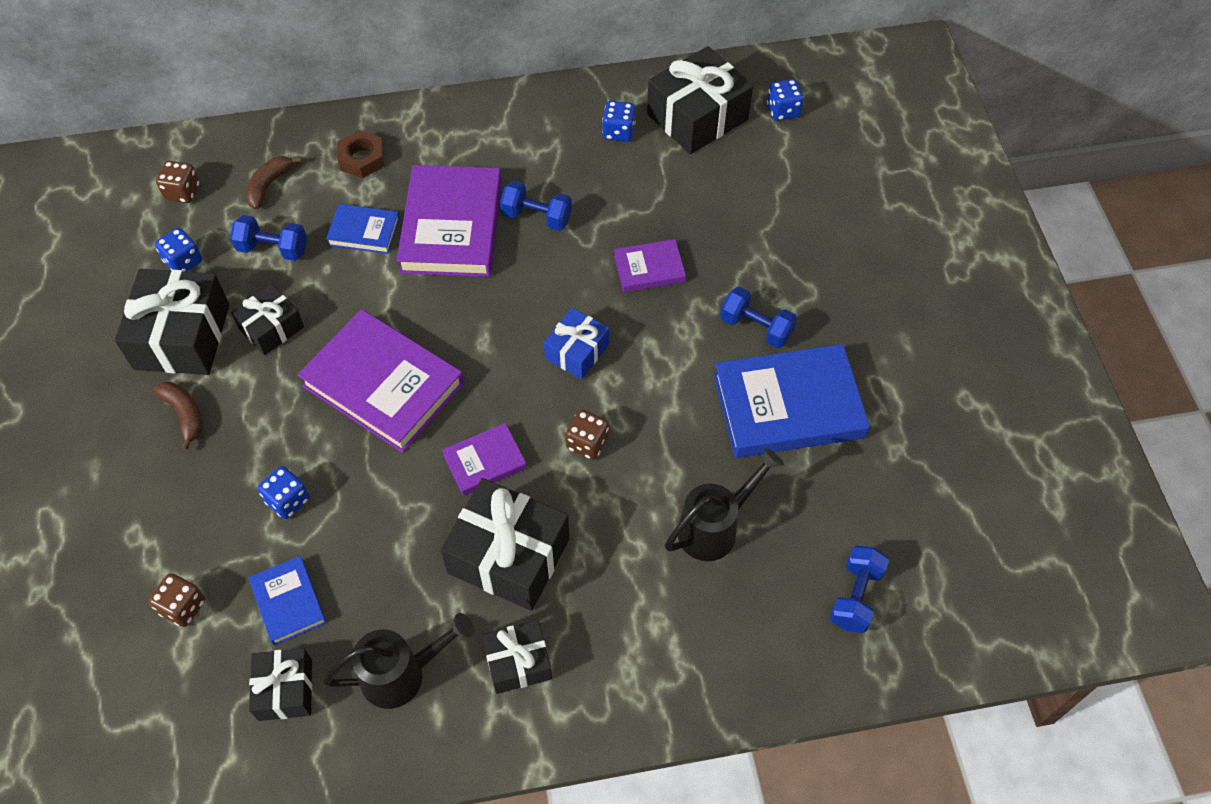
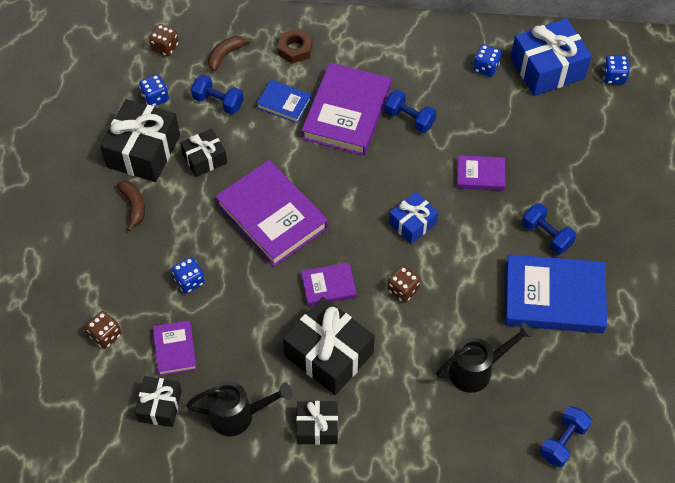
camera: 15 degrees right, 0 degrees up
blue book [249,556,326,646] -> purple book [153,320,197,376]
black gift [647,46,753,154] -> blue gift [511,18,592,96]

